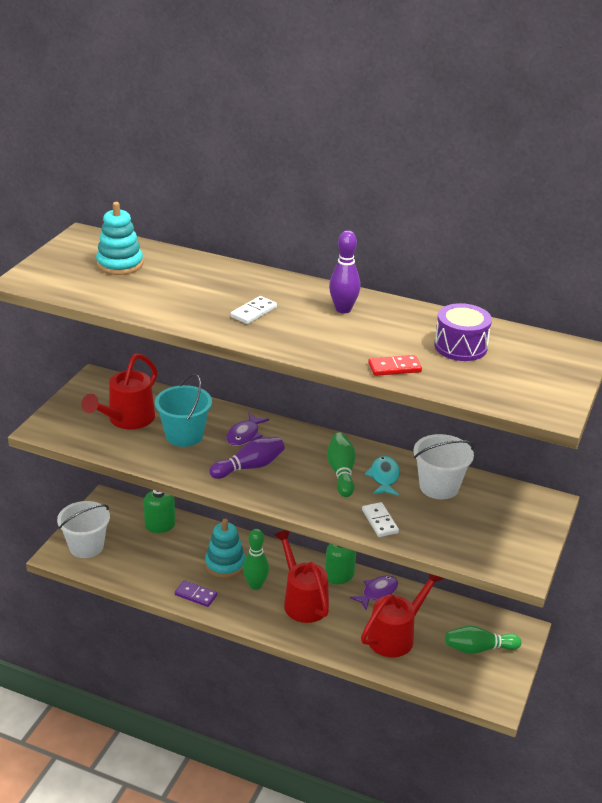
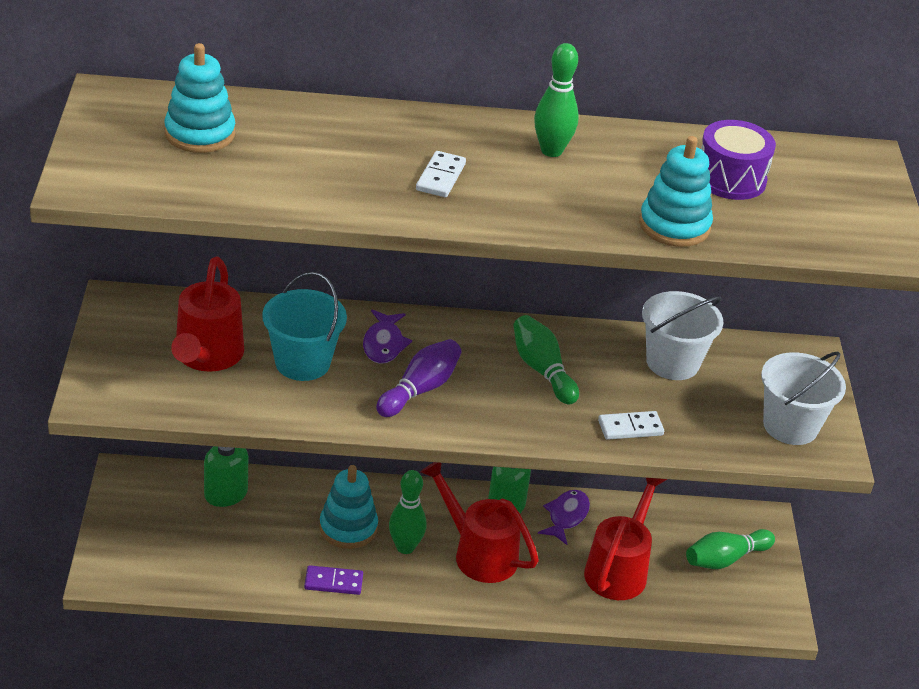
camera: 25 degrees left, 5 degrees up
white bucket [57,501,110,558] -> white bucket moved to [761,351,846,445]
purple bowling pin [329,230,361,313] -> green bowling pin [534,43,579,157]
white domino [362,502,399,537] -> white domino turned 60 degrees counterclockwise [598,411,664,440]
turquoise fish [365,456,400,496] -> none
red domino [368,355,422,376] -> turquoise stacking toy [639,136,713,247]

